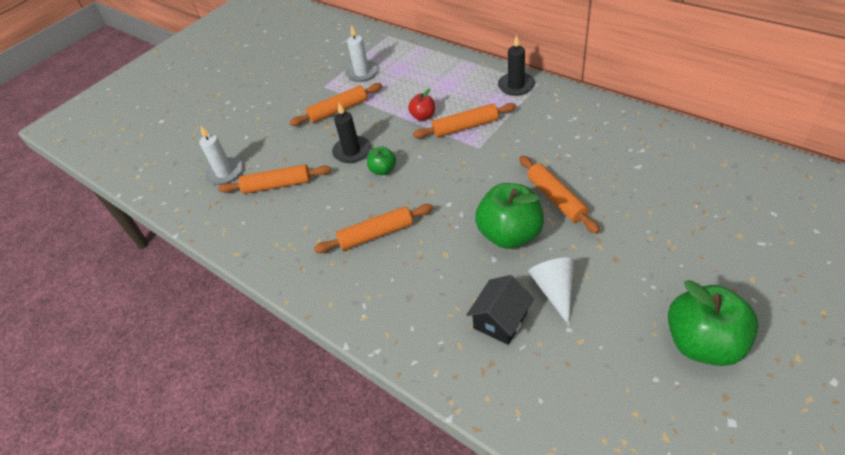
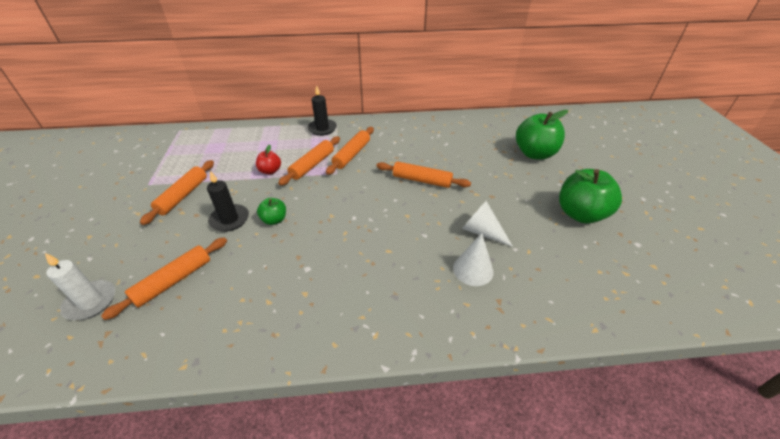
camera: 50 degrees left, 5 degrees down
orange rolling pin [314,204,433,253] -> orange rolling pin moved to [326,127,374,175]
white candle [345,25,378,82] -> none
black house [466,275,534,345] -> white cone [453,233,494,286]
green apple [475,183,544,249] -> green apple moved to [516,110,568,160]

